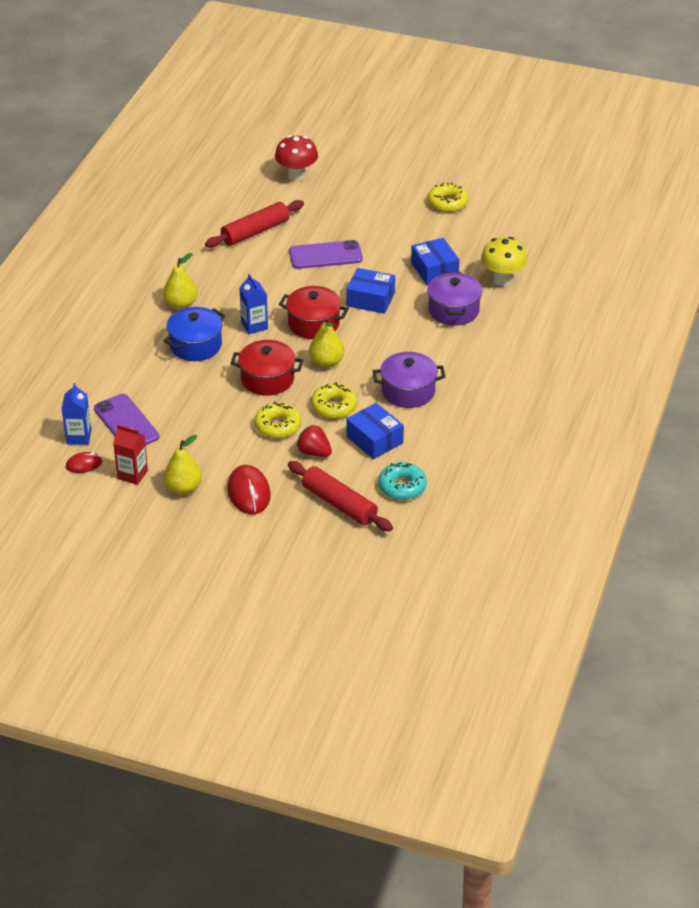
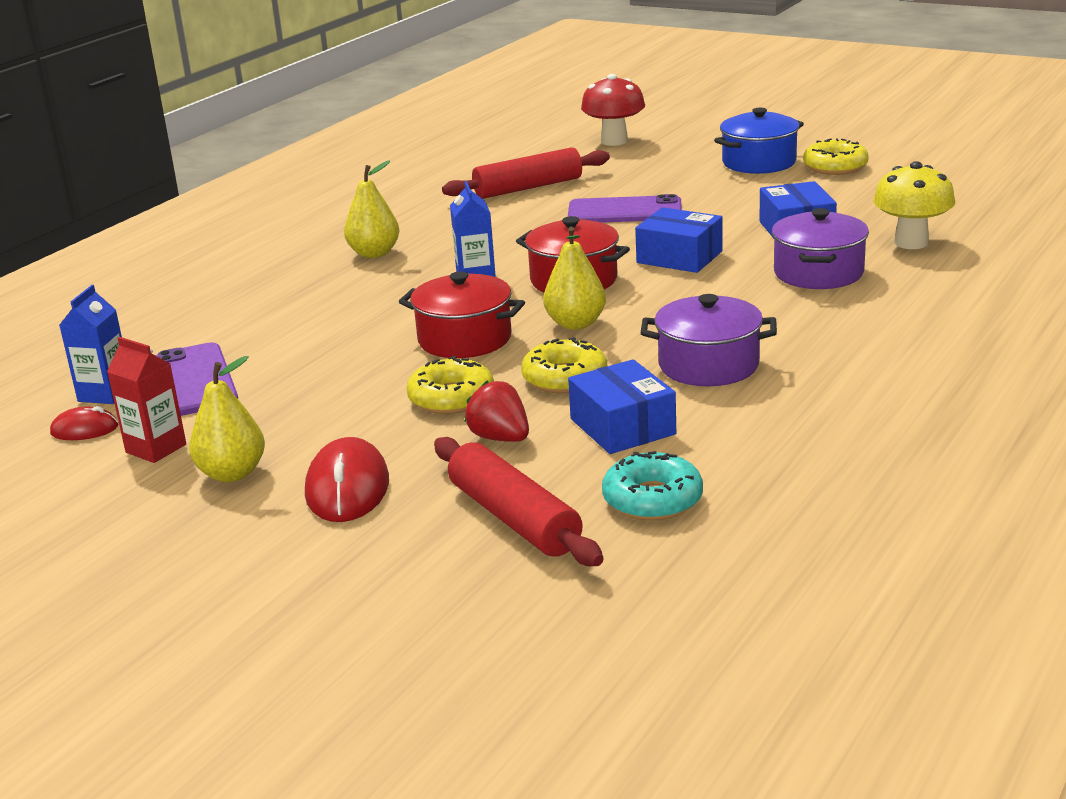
camera: 15 degrees right, 15 degrees down
blue pot [164,307,225,361] -> blue pot moved to [714,108,804,174]

